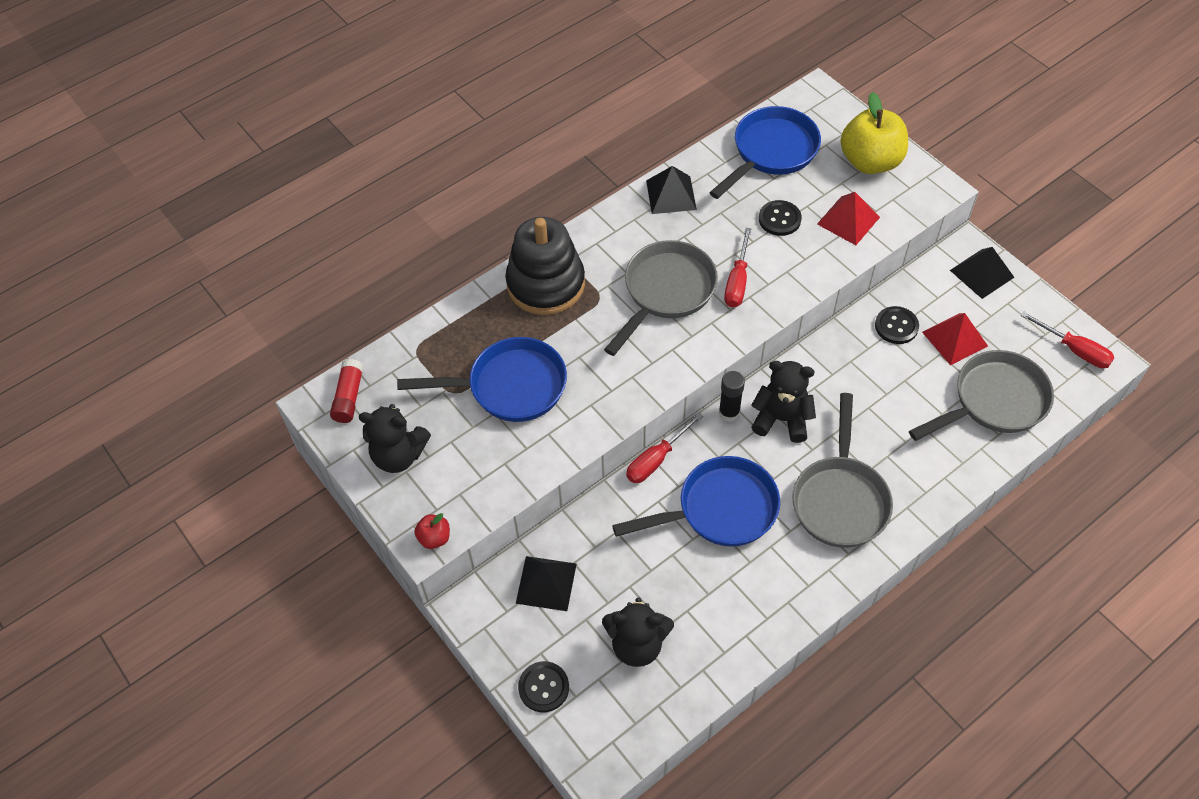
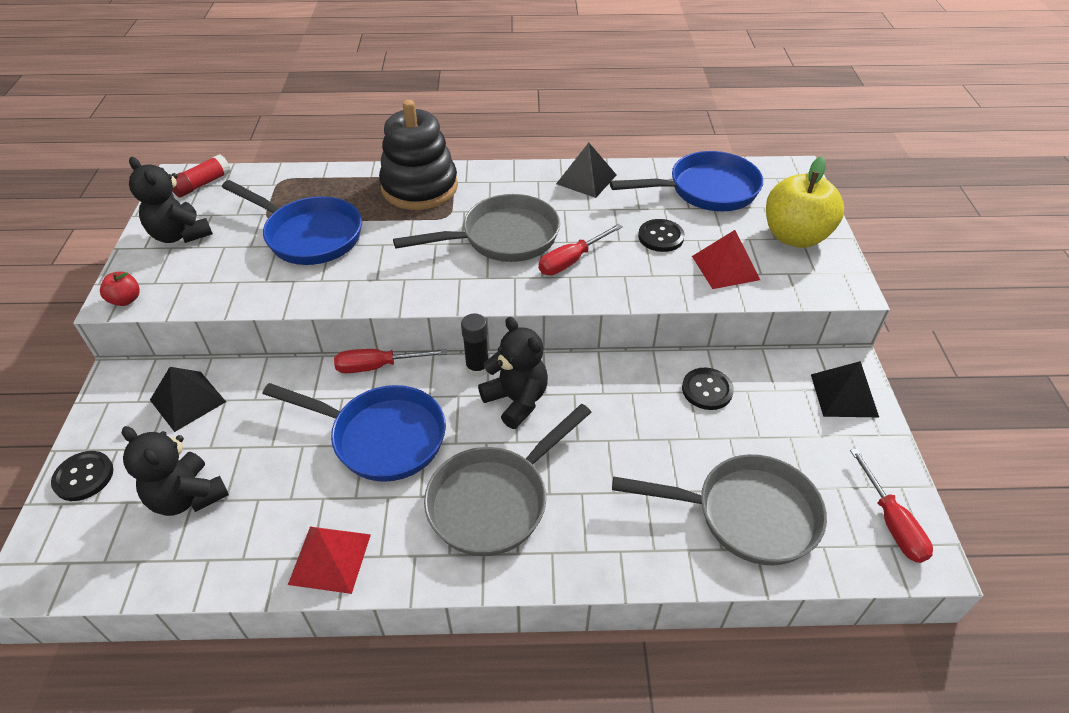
camera: 35 degrees right, 10 degrees down
red pyramid [922,313,988,365] -> red pyramid moved to [288,527,371,594]

